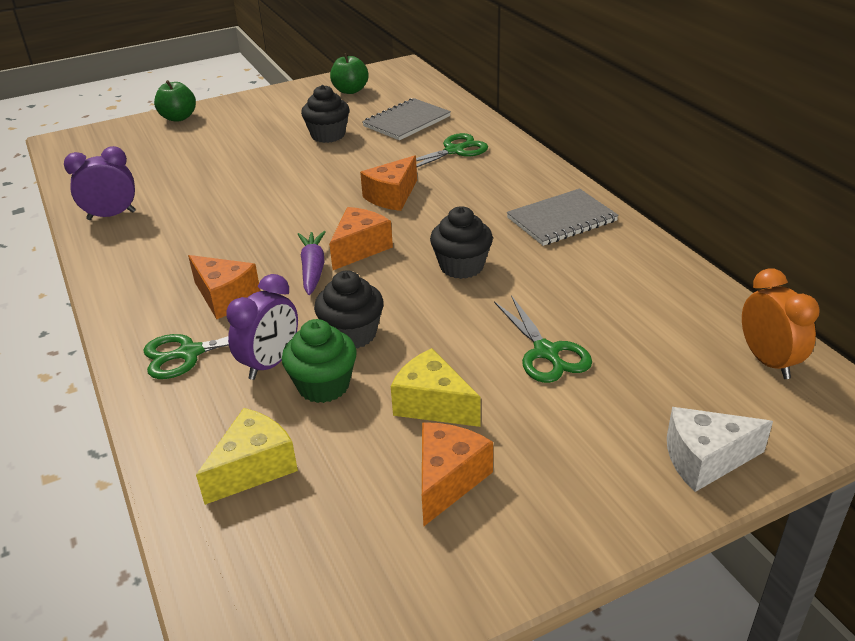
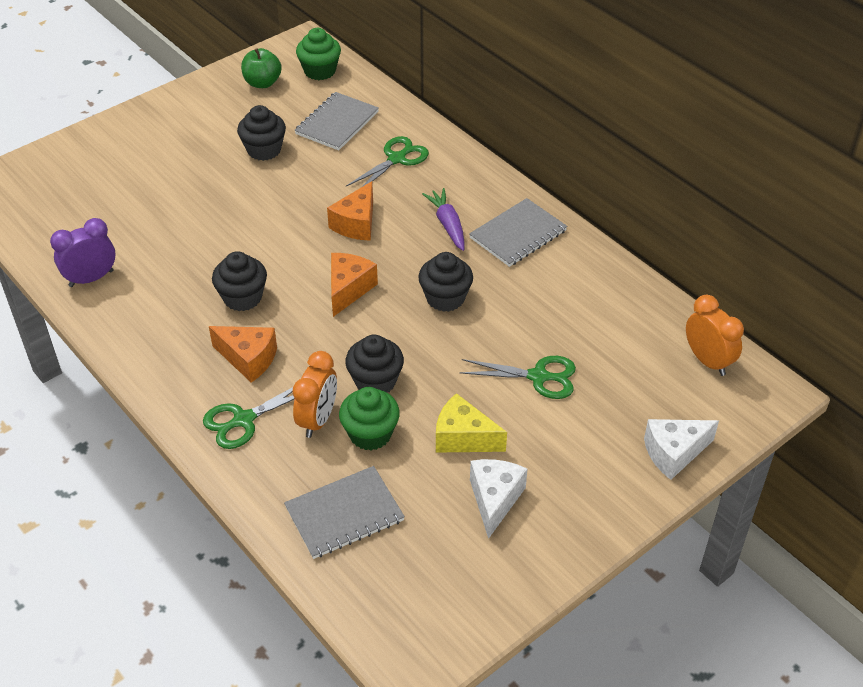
camera: 15 degrees left, 10 degrees up
green apple [154,80,196,122] -> none
yellow cheese [196,408,298,505] -> grey notebook [284,466,405,559]
purple clock [226,274,298,380] -> orange clock [292,351,337,438]
purple carrot [298,231,326,295] -> purple carrot moved to [422,188,465,251]
orange cheese [422,422,493,526] -> white cheese [470,459,527,539]
green scissors [494,295,592,383] -> green scissors turned 45 degrees counterclockwise [460,356,576,399]
none -> black cupcake [212,251,267,311]
none -> green cupcake [296,28,341,80]

